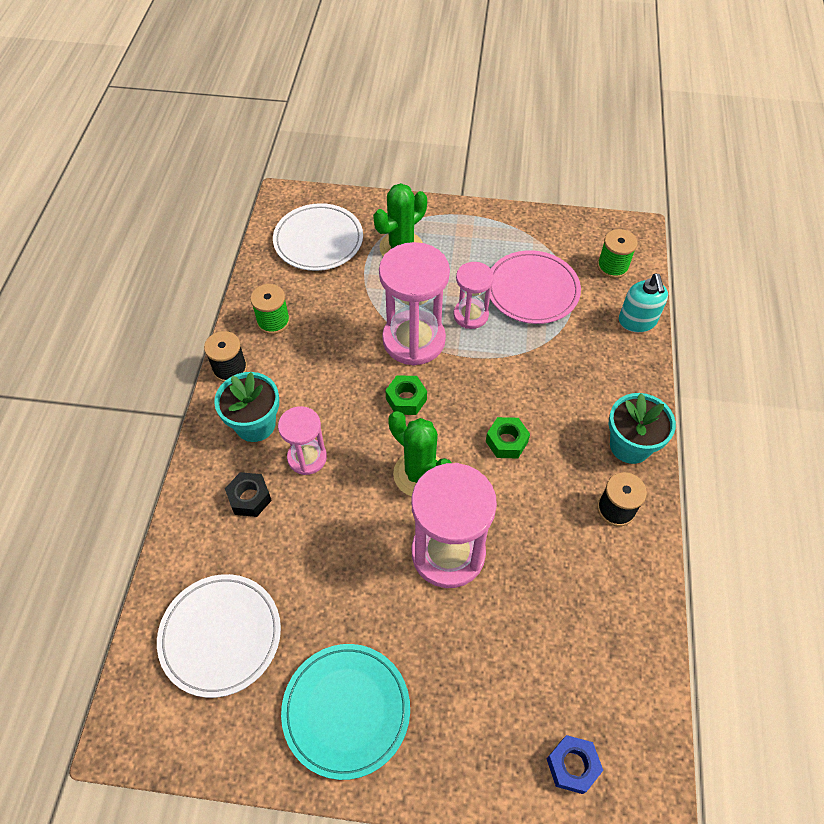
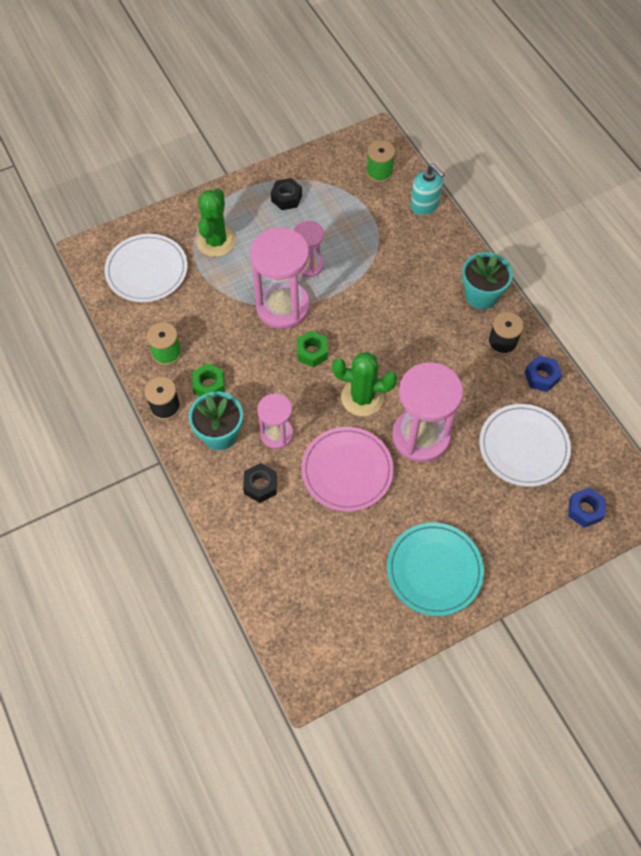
camera: 35 degrees left, 5 degrees up
white plate [157,574,281,698] -> white plate moved to [479,404,571,487]
green nut [486,417,530,458] -> green nut moved to [192,363,225,397]
pink plate [490,250,581,324] -> pink plate moved to [301,427,394,512]
none -> black nut [271,178,302,210]
none -> blue nut [525,355,562,392]

